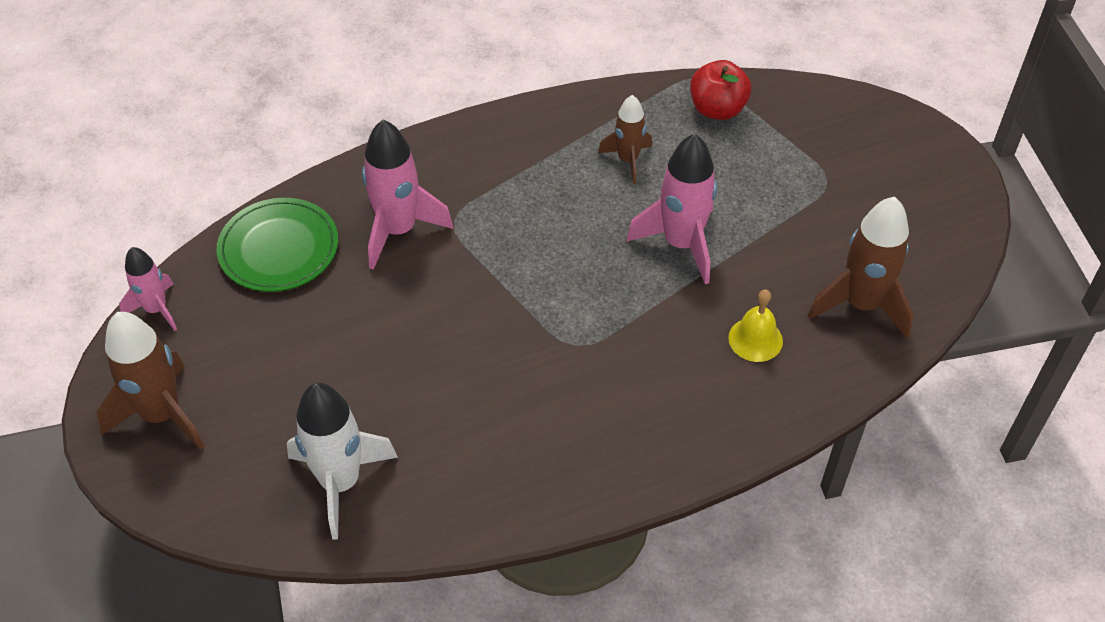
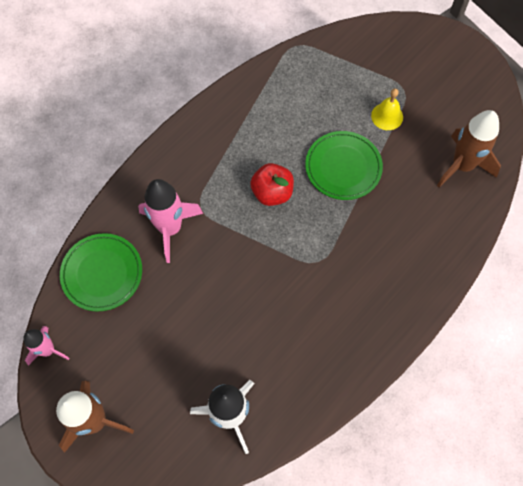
camera: 25 degrees left, 15 degrees up
brown rocket [598,95,652,184] -> none
pink rocket [627,134,717,284] -> green plate [305,131,383,200]
red apple [690,60,751,120] -> red apple moved to [250,163,294,206]
yellow bell [728,289,783,362] -> yellow bell moved to [371,89,403,130]

